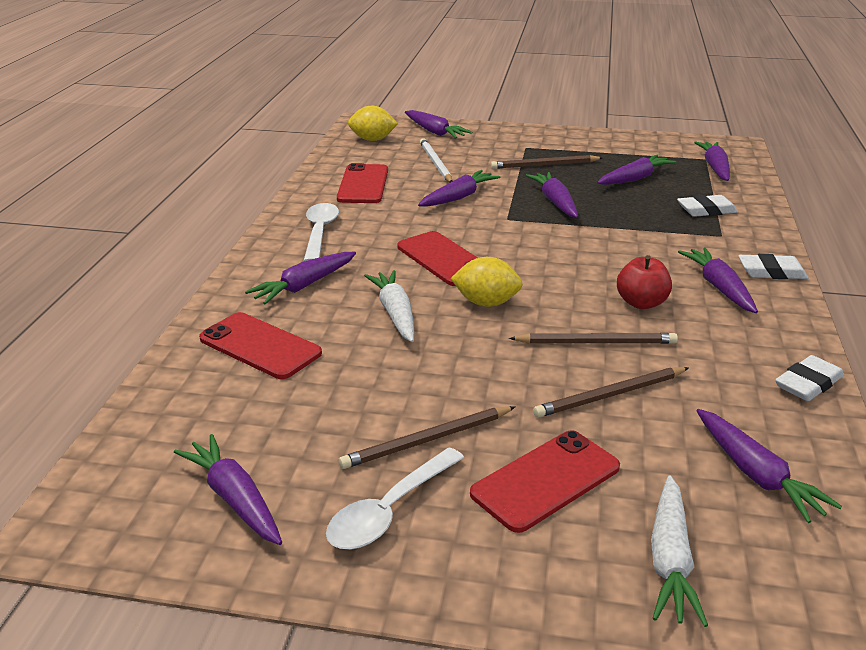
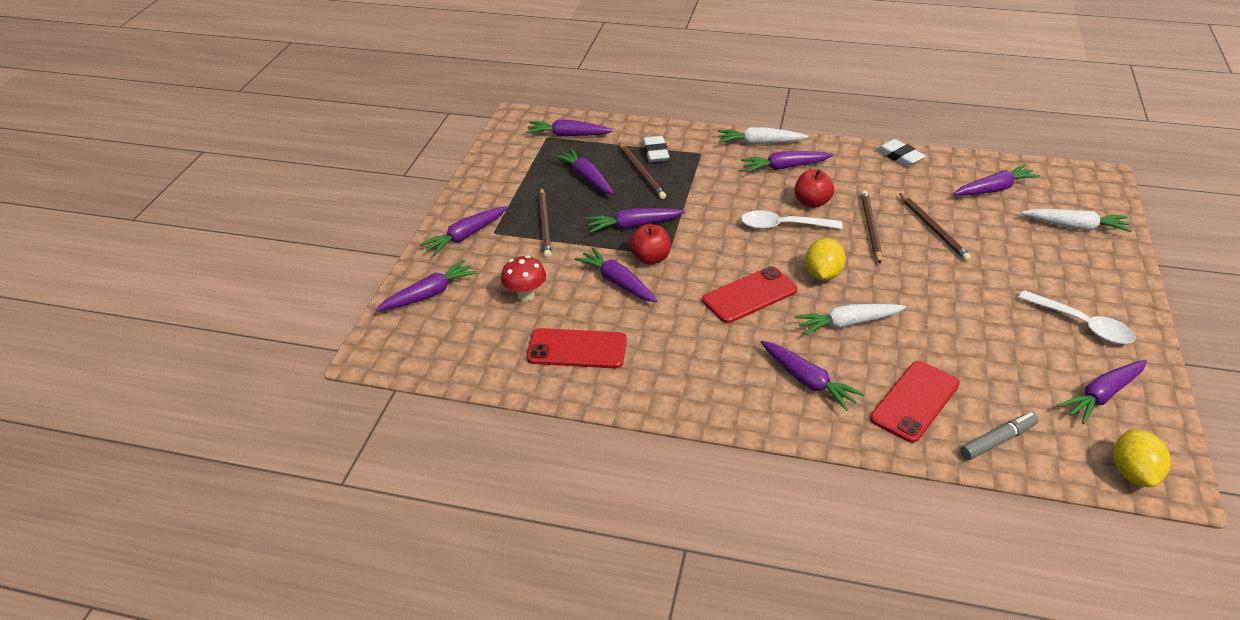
camera: 85 degrees left, 10 degrees up
white spoon [304,203,339,261] -> white spoon moved to [741,210,843,229]
brown pencil [339,406,515,469] -> brown pencil moved to [619,143,666,199]
yellow lemon [348,106,398,141] -> yellow lemon moved to [1113,429,1171,487]
white pencil [420,138,452,182] -> red mushroom [501,256,546,302]
red phone [470,430,620,533] -> none
white eraser [738,254,808,279] -> white carrot [718,127,808,145]
none -> purple carrot [420,206,507,256]
none -> red apple [629,224,671,265]
none -> grey marker [960,412,1039,460]

